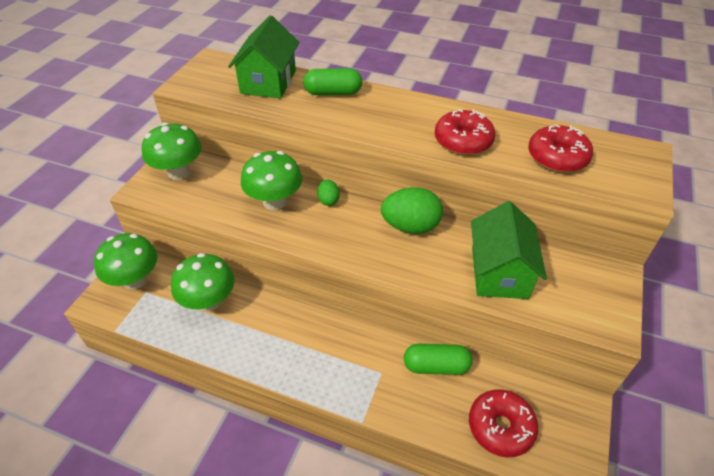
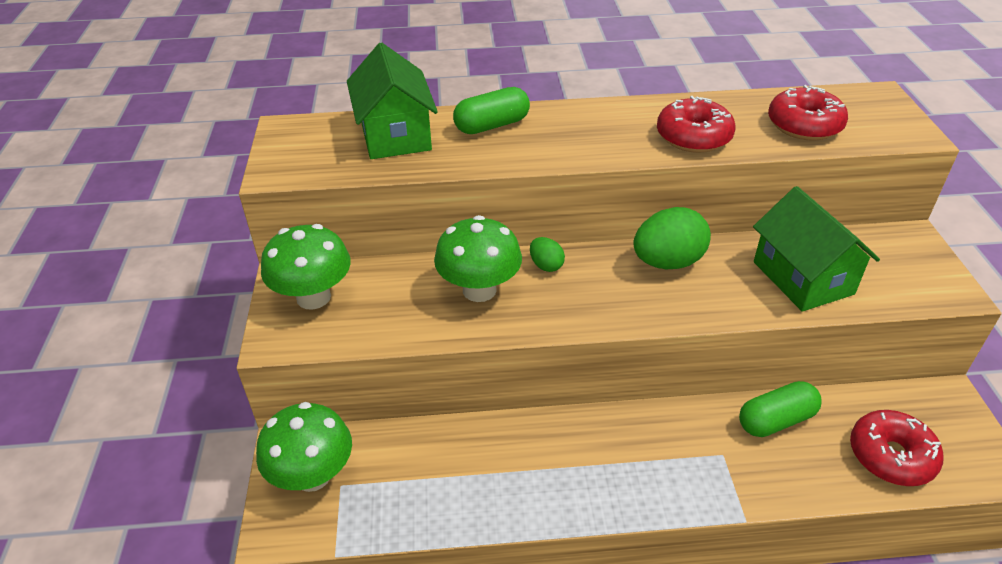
camera: 25 degrees left, 5 degrees down
green mushroom [171,253,234,312] -> none

